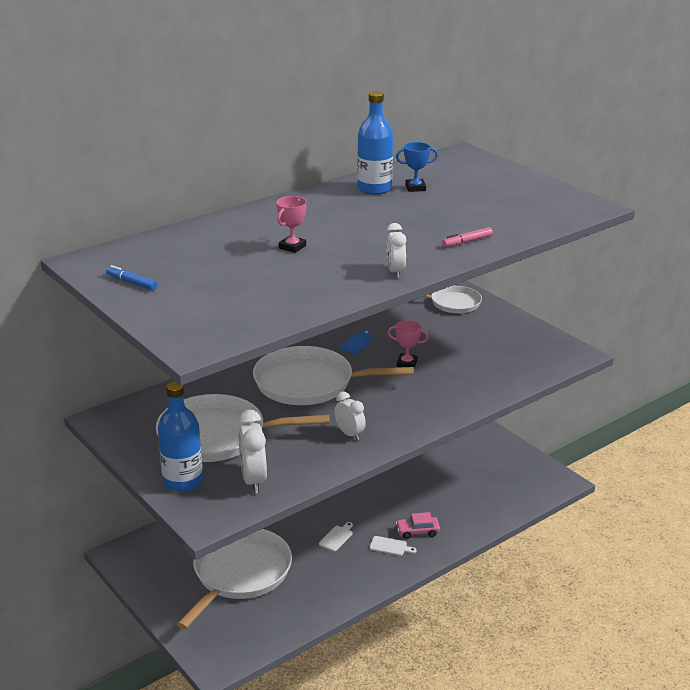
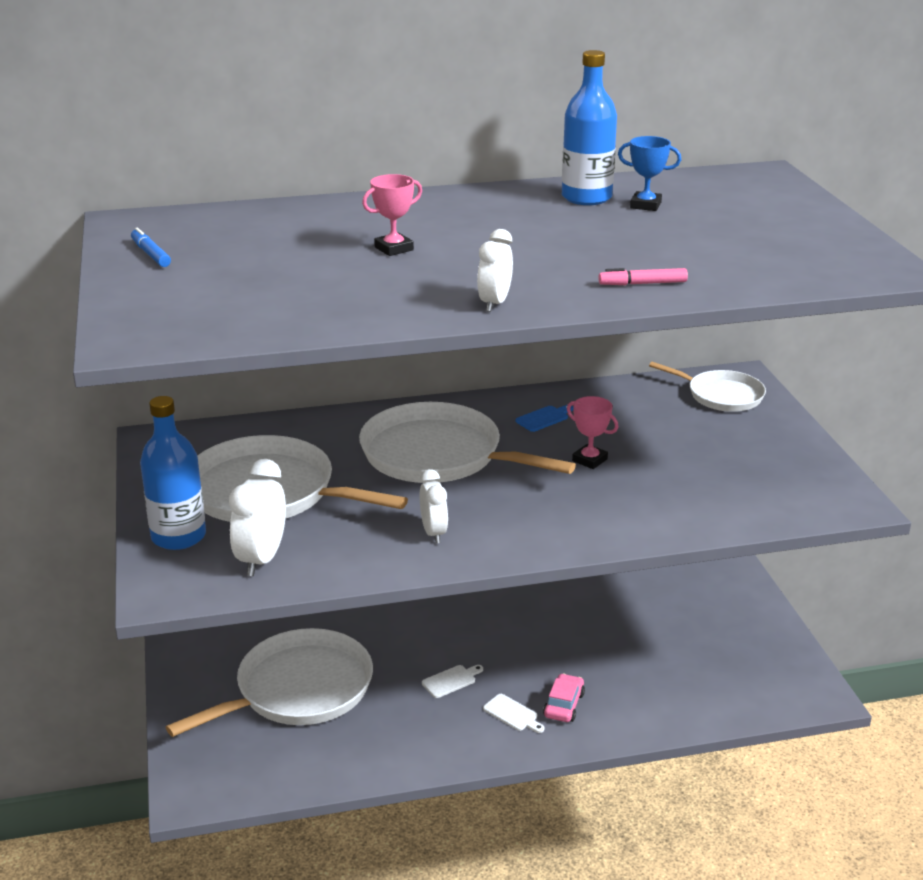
camera: 25 degrees right, 0 degrees up
pink car [396,512,440,539] -> pink car turned 90 degrees clockwise [543,673,585,722]

